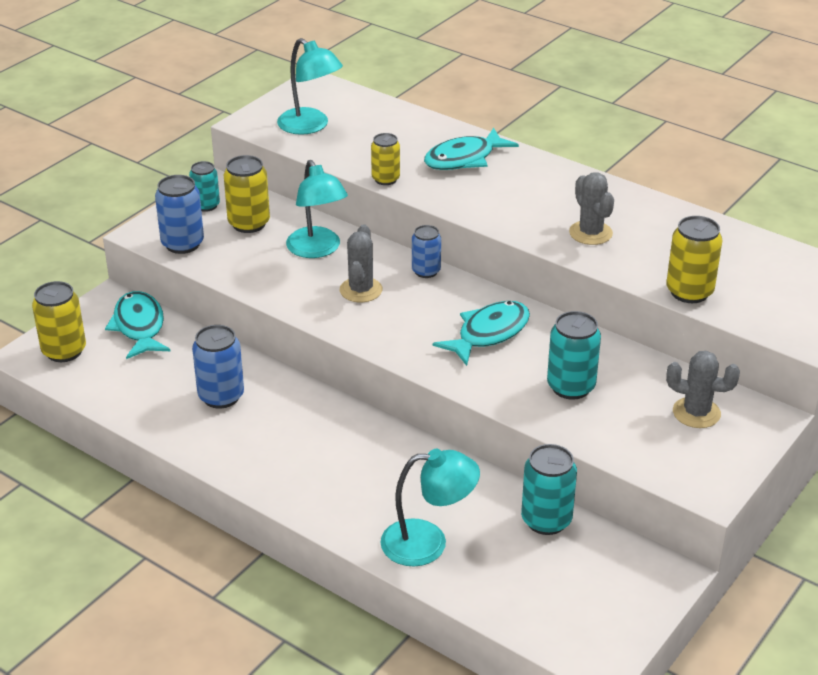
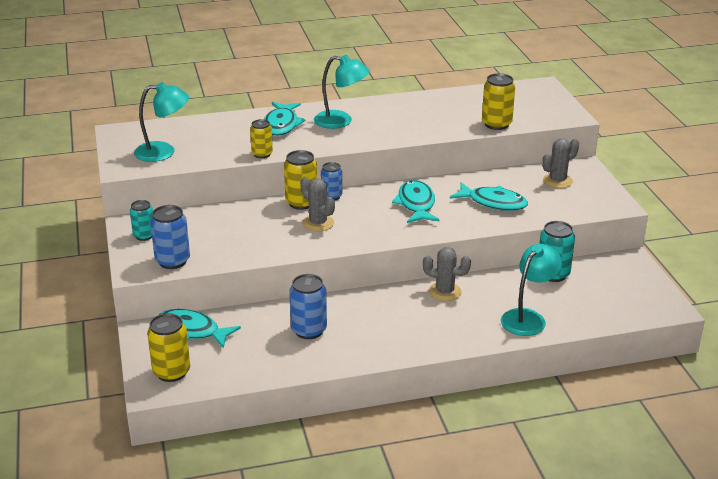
camera: 50 degrees left, 5 degrees down
yellow can [224,155,270,233] -> yellow can moved to [284,150,317,210]
turquoise lamp [286,160,348,258] -> turquoise lamp moved to [314,55,370,129]
turquoise can [547,311,601,400] -> turquoise fish [450,182,528,211]
grey cactus [569,172,614,245] -> grey cactus moved to [423,247,471,301]

